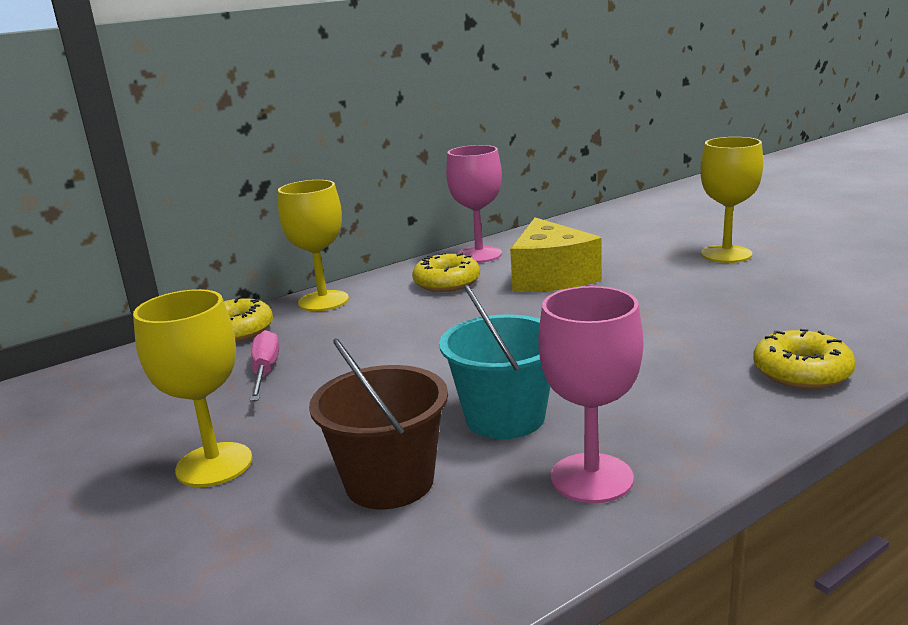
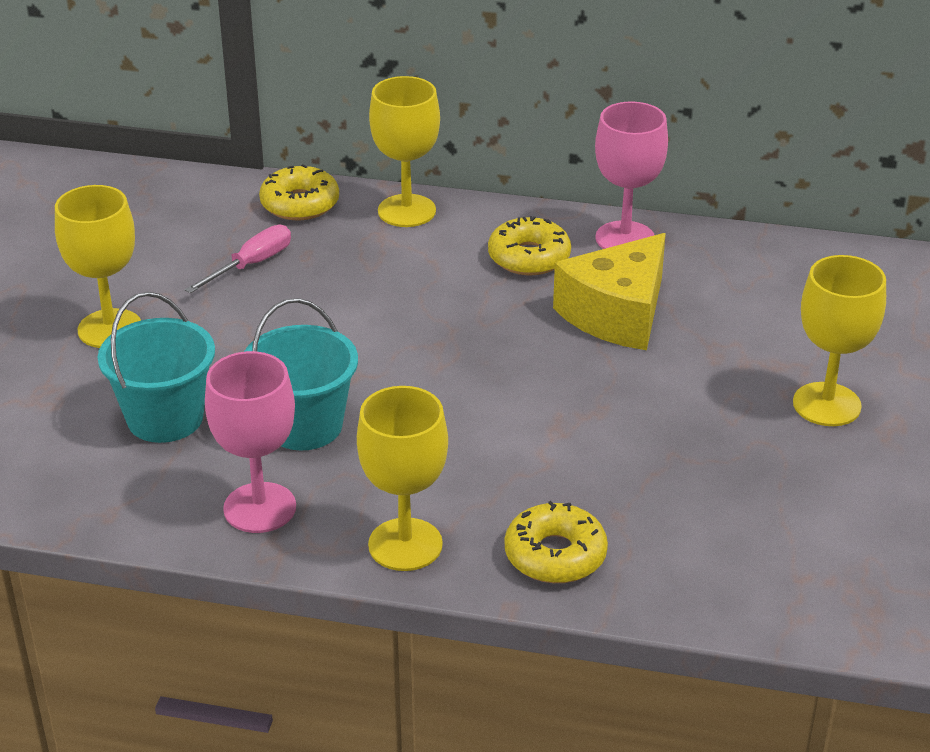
camera: 45 degrees right, 15 degrees up
brown bucket [309,338,448,509] -> turquoise bucket [97,292,215,443]
none -> yellow goblet [357,386,448,571]

